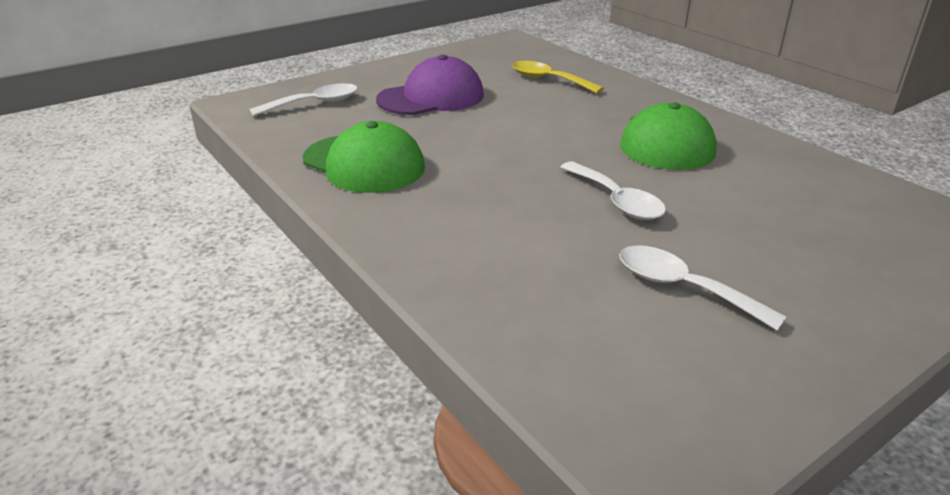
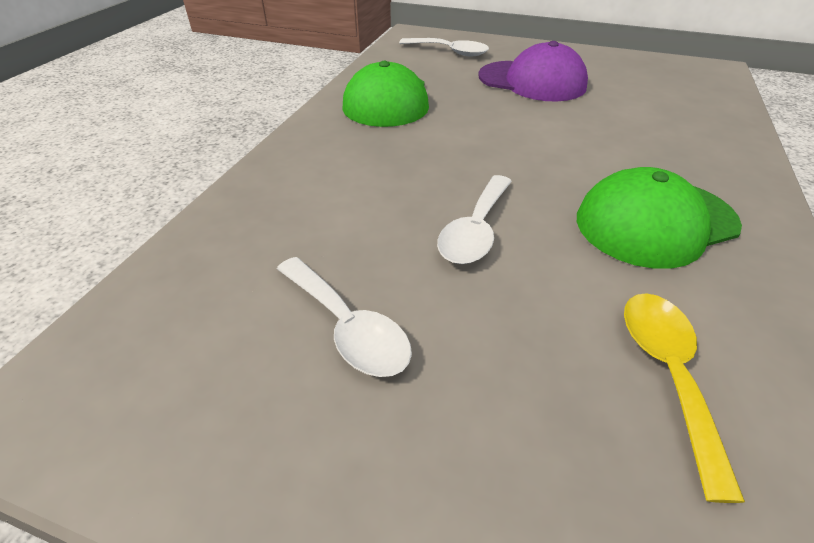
camera: 55 degrees right, 10 degrees up
yellow spoon [512,61,604,94] -> yellow spoon moved to [624,293,745,503]
white spoon [619,245,787,331] -> white spoon turned 135 degrees clockwise [277,257,412,377]

